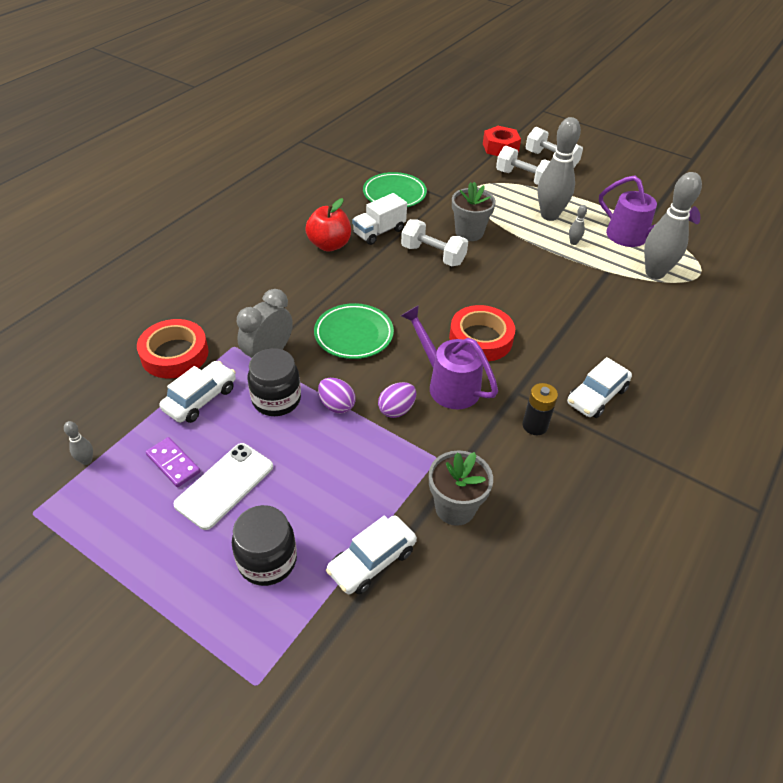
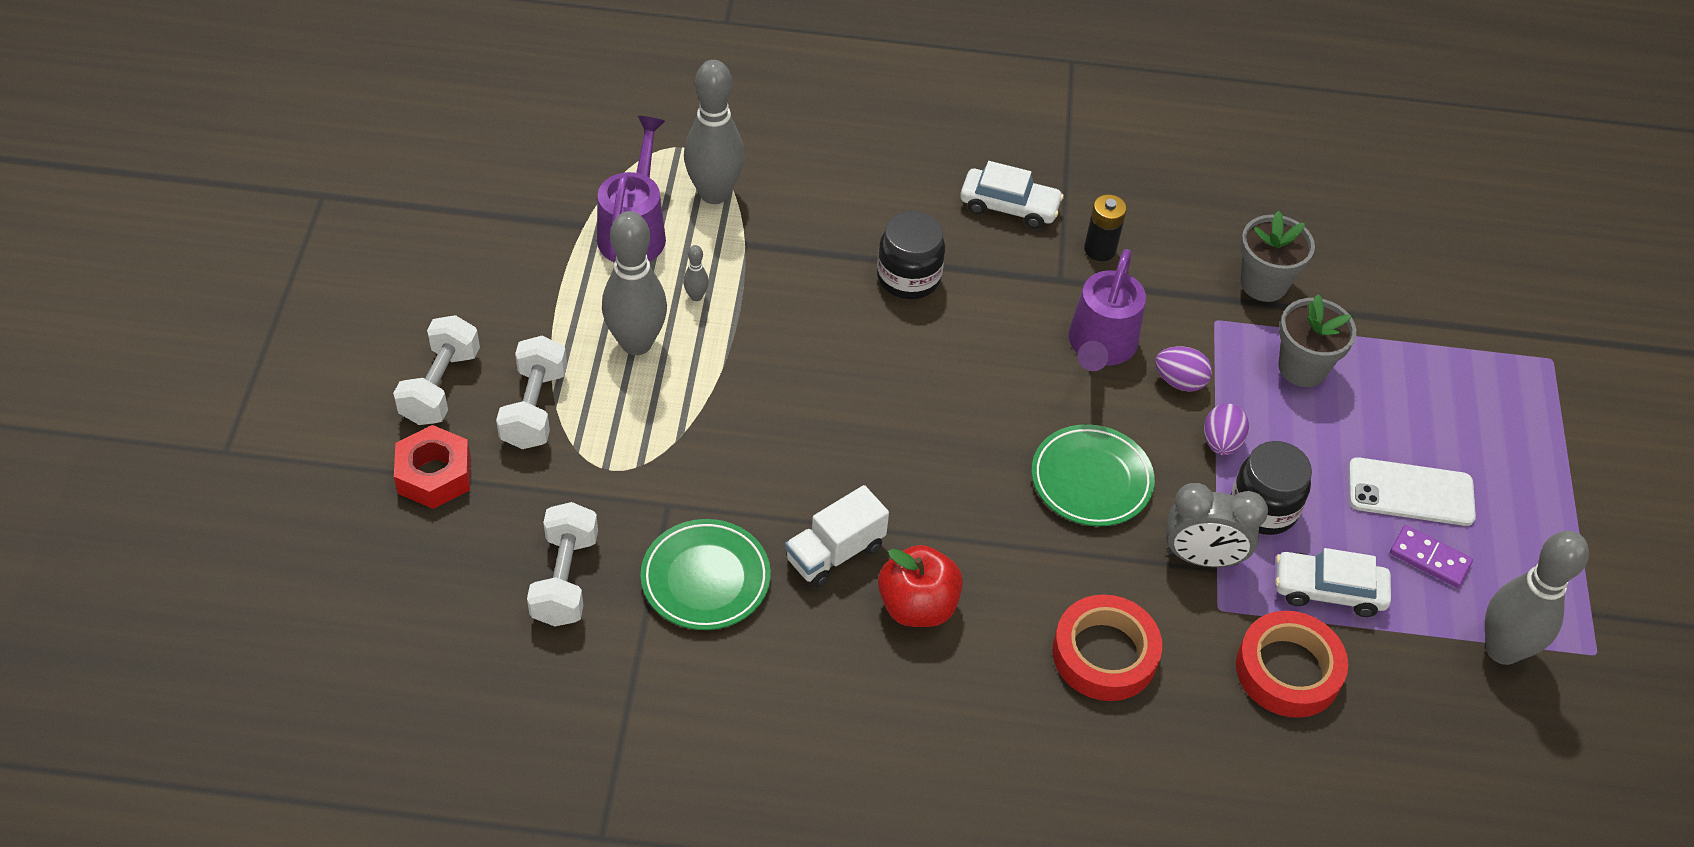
camera: 120 degrees left, 5 degrees up
grey bowling pin [64,421,93,465] -> grey bowling pin [1485,531,1589,665], size x2.46
purple domino [146,437,200,487] -> purple domino turned 75 degrees counterclockwise [1390,525,1473,588]
black jar [232,505,297,586] -> black jar moved to [877,211,945,299]
white car [326,516,417,594] -> none
white truck [352,193,407,245] -> white truck turned 120 degrees clockwise [785,485,889,587]
white dumbbell [401,219,468,266] -> white dumbbell moved to [527,502,598,626]
red tape [449,305,515,362] -> red tape moved to [1053,594,1162,701]
grey flower pot [452,182,496,241] -> grey flower pot moved to [1278,294,1356,387]

